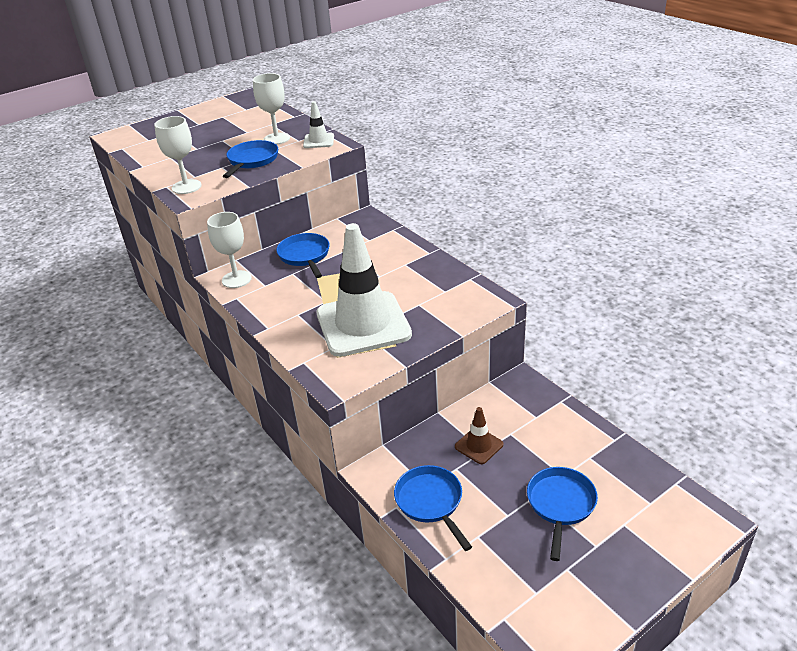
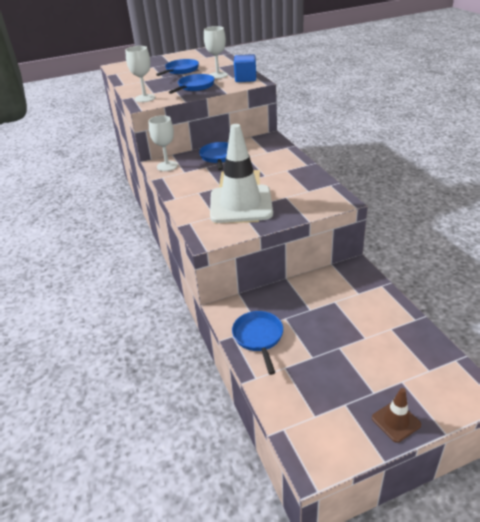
camera: 15 degrees right, 0 degrees up
white traffic cone [303,101,334,148] -> blue cube [234,54,256,82]
brown traffic cone [455,407,503,464] -> brown traffic cone moved to [372,388,421,443]
blue pan [527,467,598,561] -> blue pan moved to [156,59,199,76]

